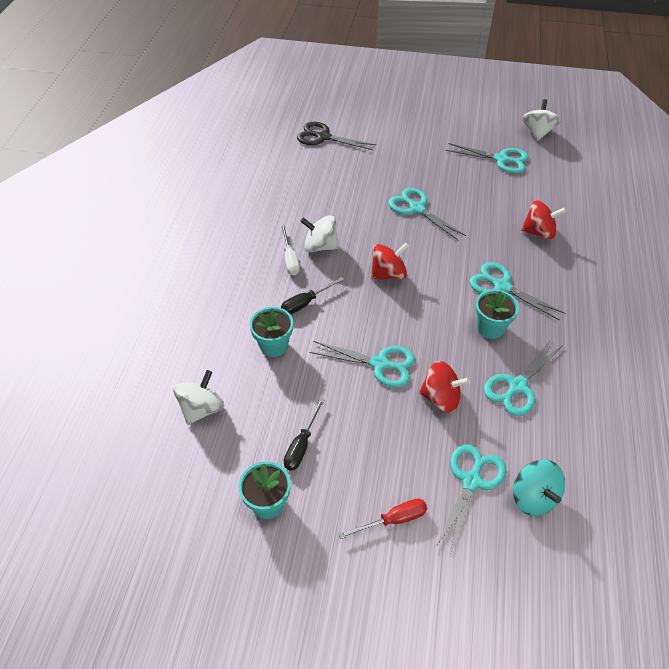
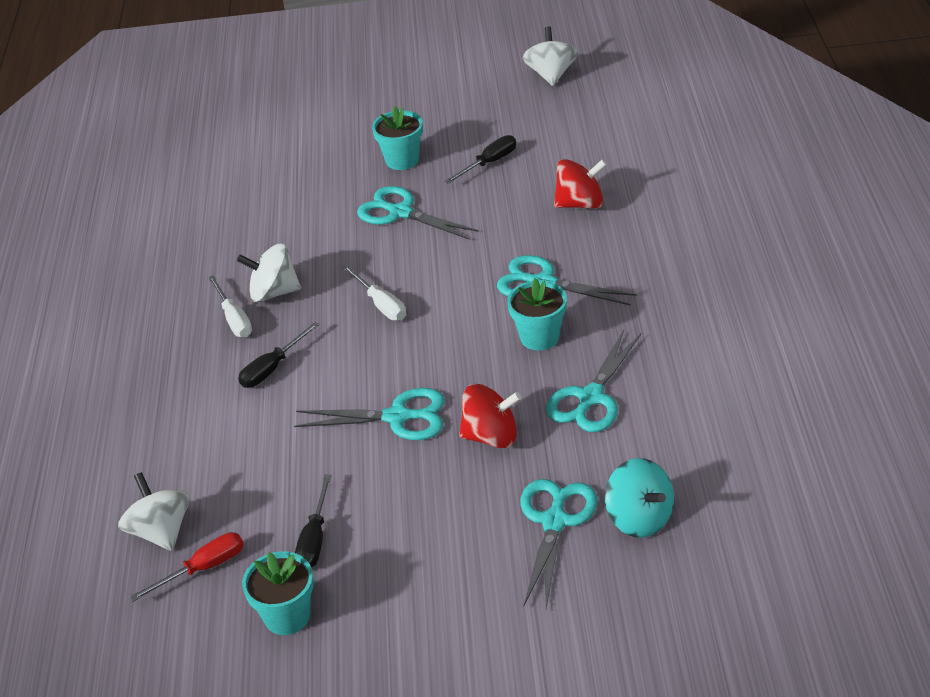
camera: 10 degrees left, 10 degrees down
white spinning top [173,370,224,425] -> white spinning top turned 45 degrees counterclockwise [118,472,190,551]
turquoise flower pot [250,307,293,357] -> turquoise flower pot moved to [372,106,423,170]
black scissors [297,122,376,150] -> none
red screwdriver [339,498,427,539] -> red screwdriver moved to [130,532,244,602]
red spinning top [371,243,409,280] -> white screwdriver [343,265,406,321]
turquoise scissors [446,143,529,174] -> none
none -> black screwdriver [445,135,516,184]

